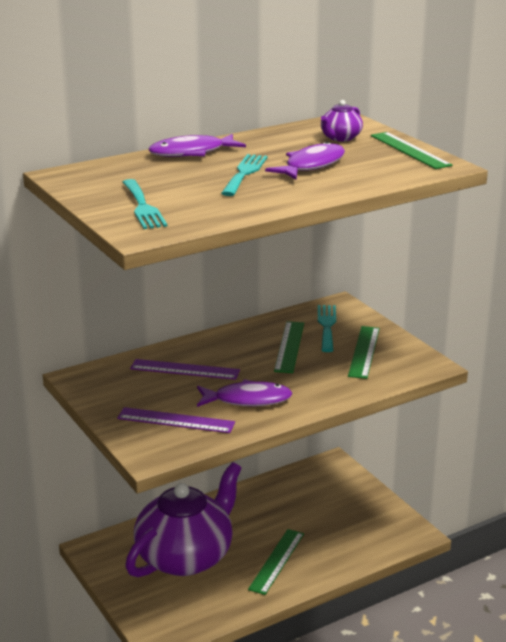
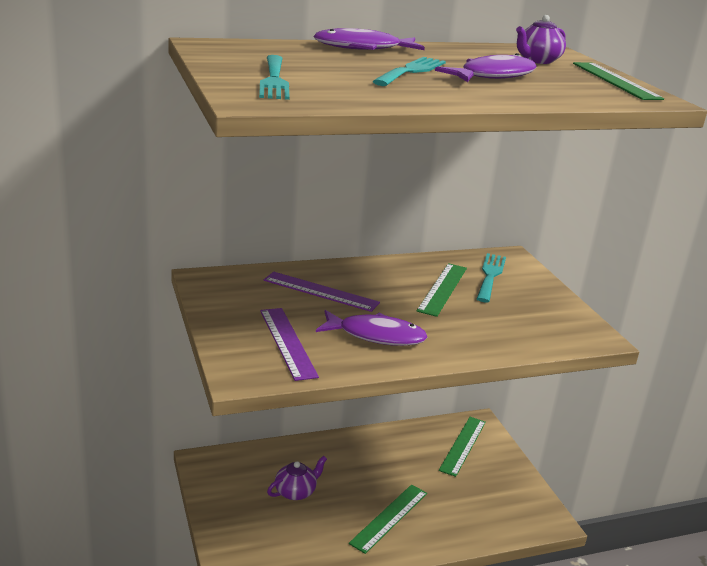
camera: 10 degrees right, 0 degrees up
purple ruler [117,407,235,433] -> purple ruler turned 45 degrees clockwise [260,308,319,381]
purple teapot [125,462,242,577] -> purple teapot [267,456,327,500], size x0.40
green ruler [348,326,380,379] -> green ruler moved to [439,417,486,477]

